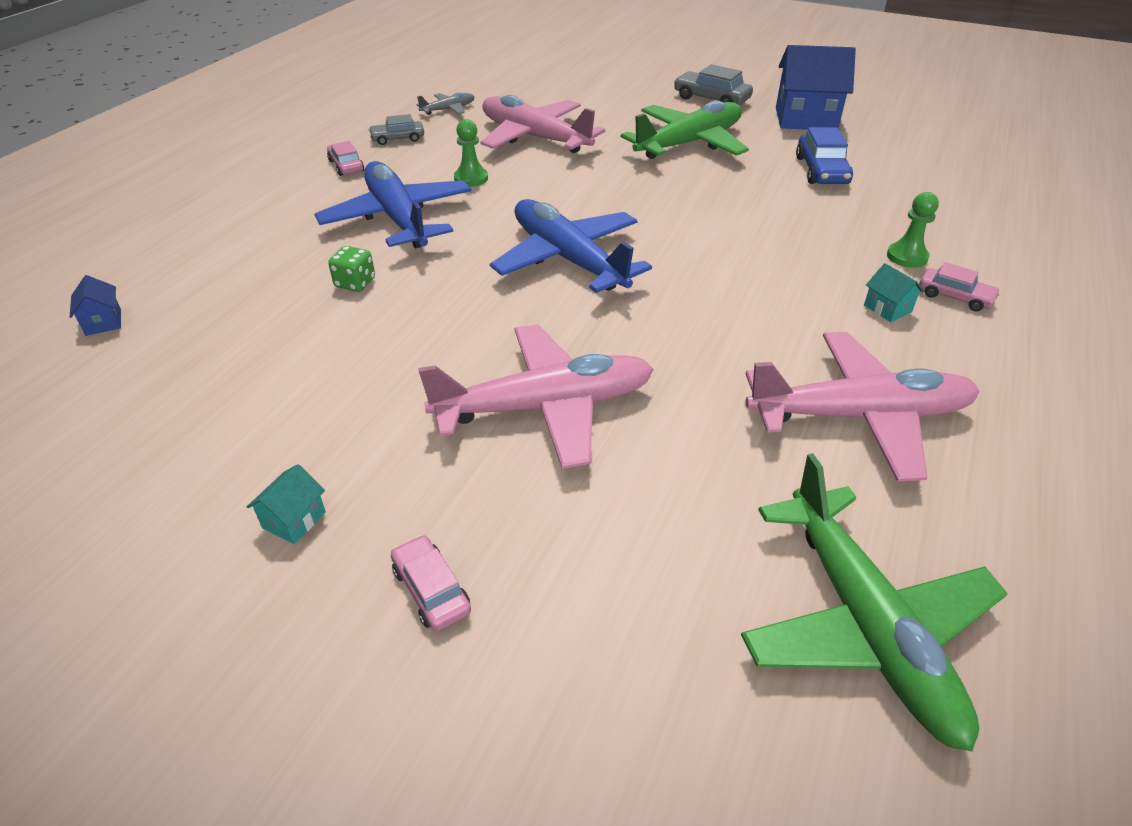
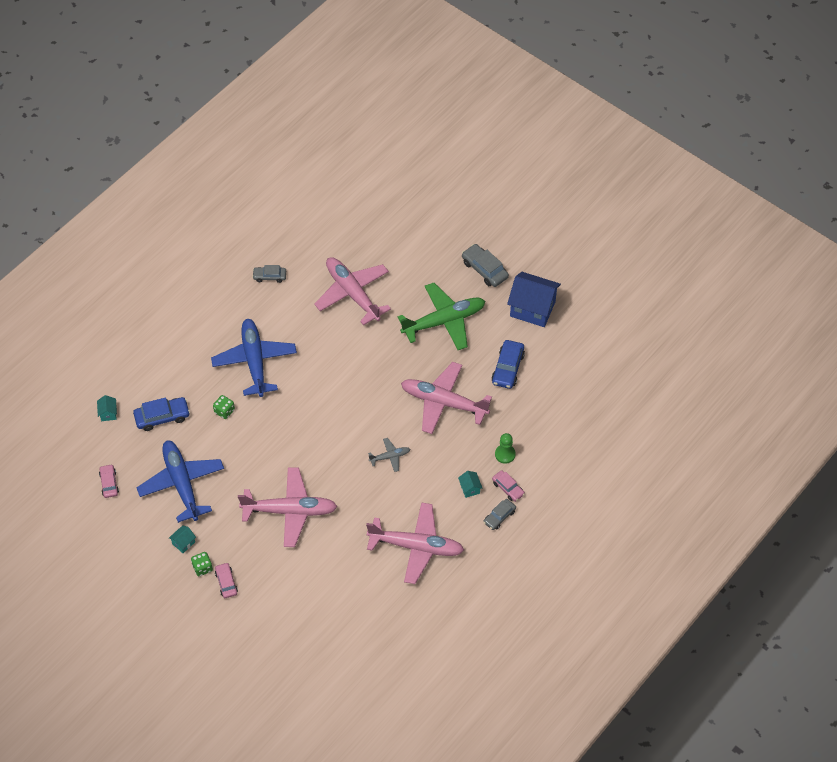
camera: 15 degrees right, 15 degrees up
blue house [70,275,121,336] -> turquoise house [97,395,117,421]
pink car [327,141,364,176] -> pink car moved to [99,464,119,498]
grey plane [416,92,474,115] -> grey plane moved to [368,438,410,472]
green pawn [454,119,488,187] -> none
blue plane [490,199,652,293] -> blue plane moved to [136,440,224,523]
green plane [741,453,1008,752] -> none
none -> blue car [133,397,190,431]
none -> green dice [191,552,213,576]
none -> pink plane [401,362,492,434]
none -> grey car [483,499,516,530]

